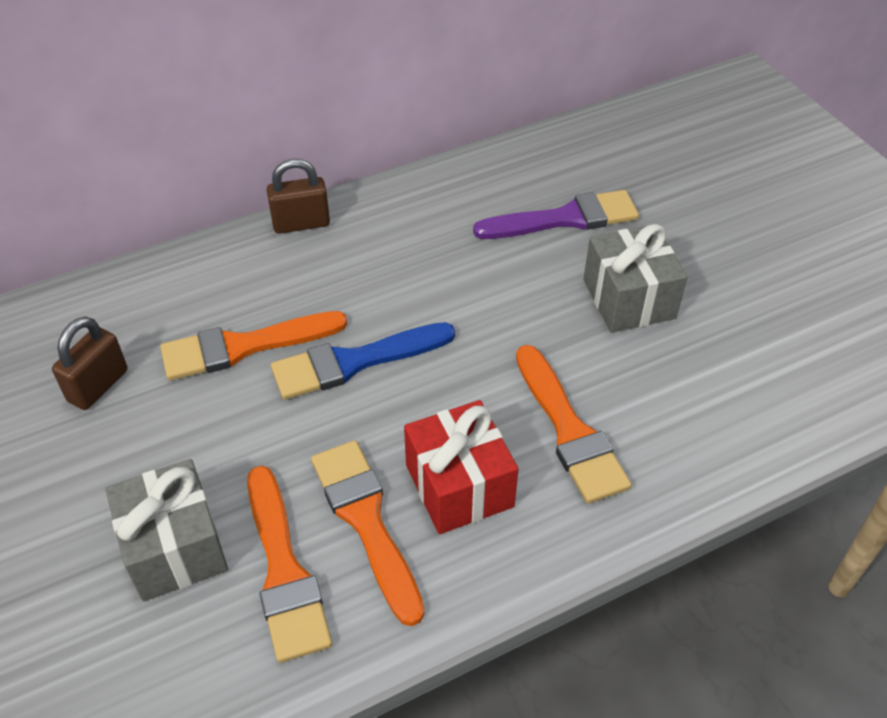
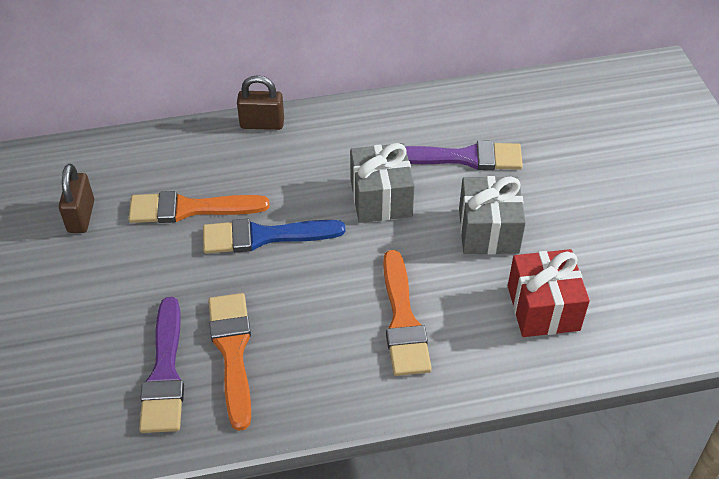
camera: 15 degrees right, 0 degrees up
brown padlock [52,316,127,410] -> brown padlock turned 45 degrees counterclockwise [59,164,94,233]
grey gift [105,459,228,602] -> grey gift moved to [350,143,415,223]
orange brush [247,466,332,663] -> purple brush [139,297,184,433]
red gift [404,400,519,534] -> red gift moved to [508,249,590,337]

